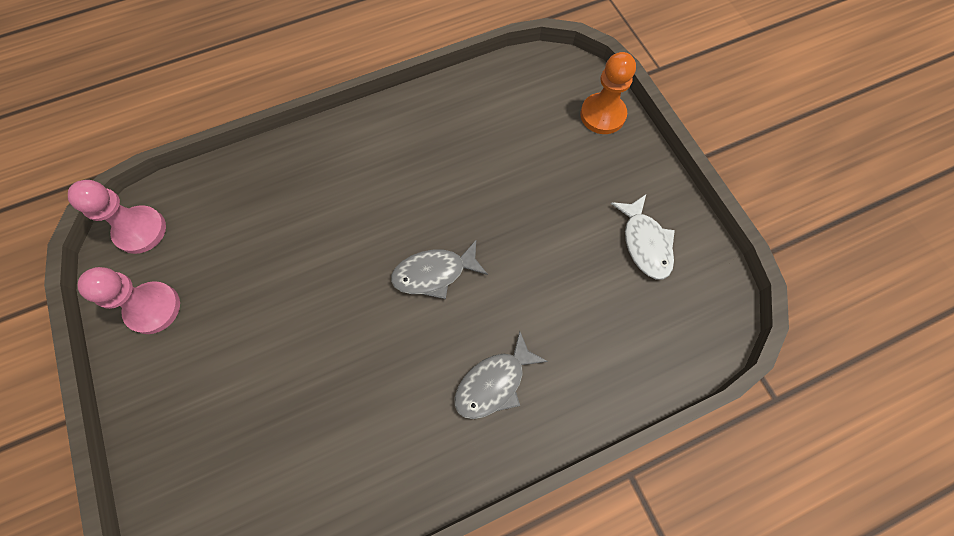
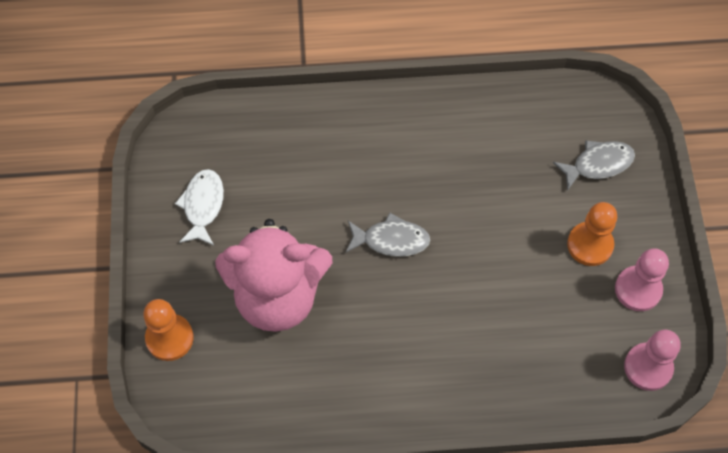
camera: 160 degrees left, 5 degrees down
grey fish [455,331,548,419] -> grey fish moved to [553,140,635,191]
none -> pink teddy bear [215,219,332,332]
none -> orange pawn [567,202,617,266]

